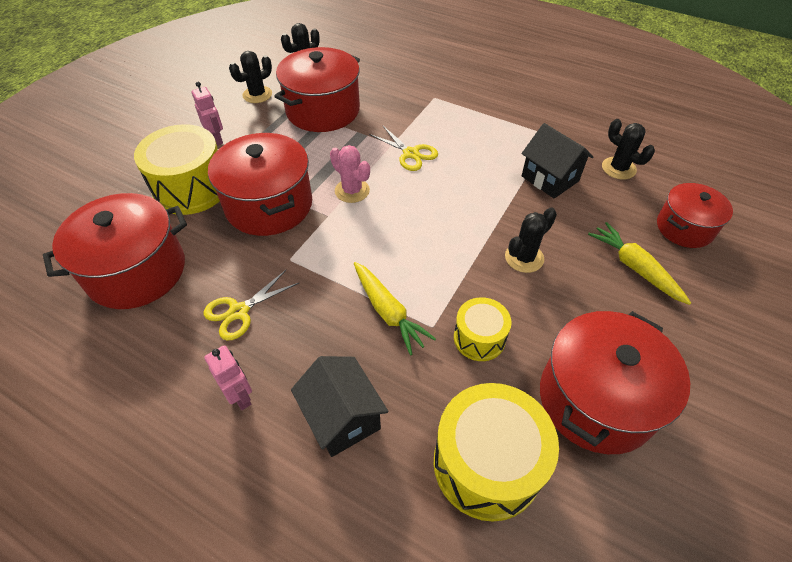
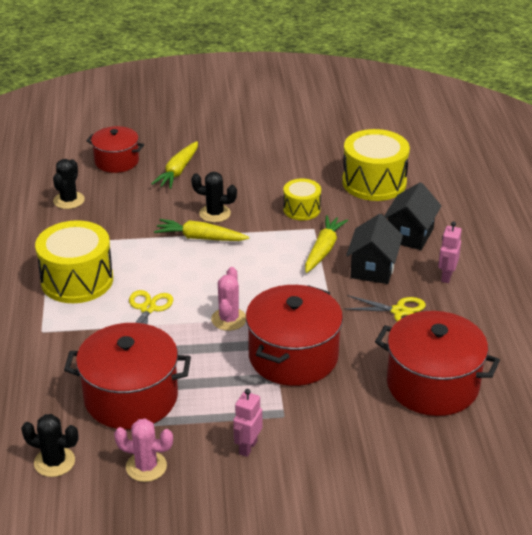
camera: 125 degrees left, 15 degrees down
yellow drum [134,124,220,215] -> yellow drum moved to [35,220,113,303]
black cactus [229,51,272,103] -> pink cactus [114,419,173,482]
black house [521,123,594,198] -> black house moved to [346,214,403,284]
red pot [540,311,690,454] -> none
none -> yellow carrot [154,219,249,241]

